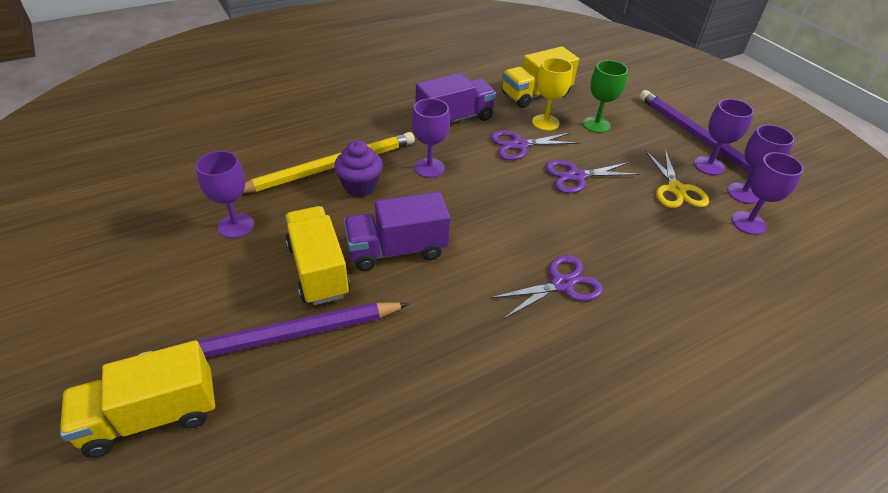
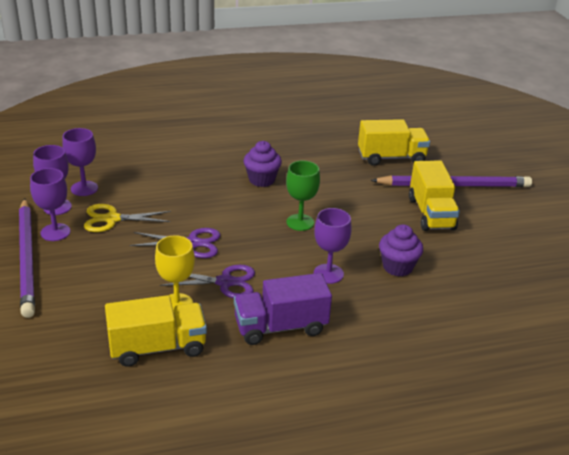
camera: 165 degrees left, 10 degrees down
yellow truck [60,340,215,457] -> yellow truck moved to [358,119,430,166]
purple goblet [196,151,254,238] -> none
yellow pencil [243,132,415,193] -> none
purple truck [343,192,450,271] -> none
purple scissors [490,255,603,319] -> purple cupcake [243,141,282,187]
green goblet [583,60,628,133] -> green goblet moved to [286,161,320,231]
yellow scissors [645,149,709,208] -> yellow scissors turned 105 degrees counterclockwise [84,204,171,232]

